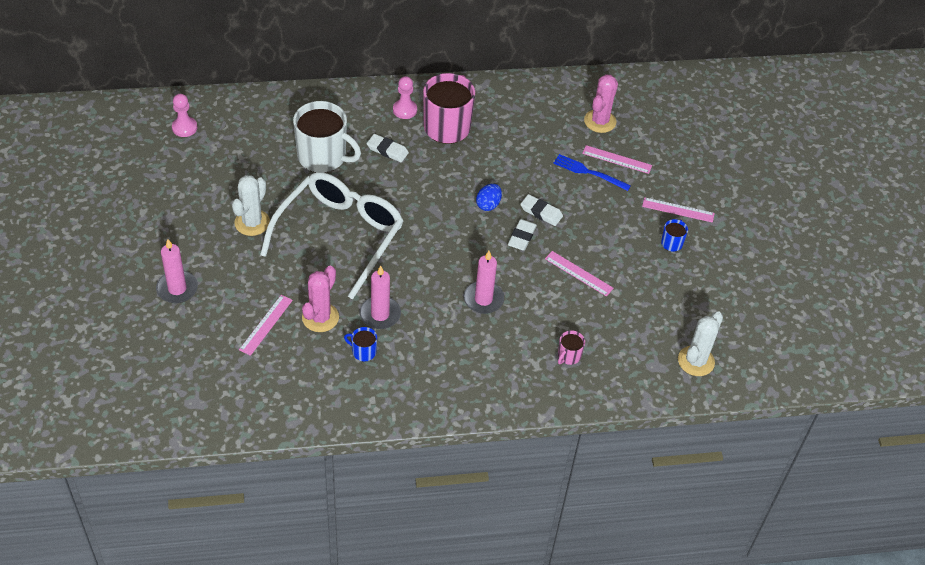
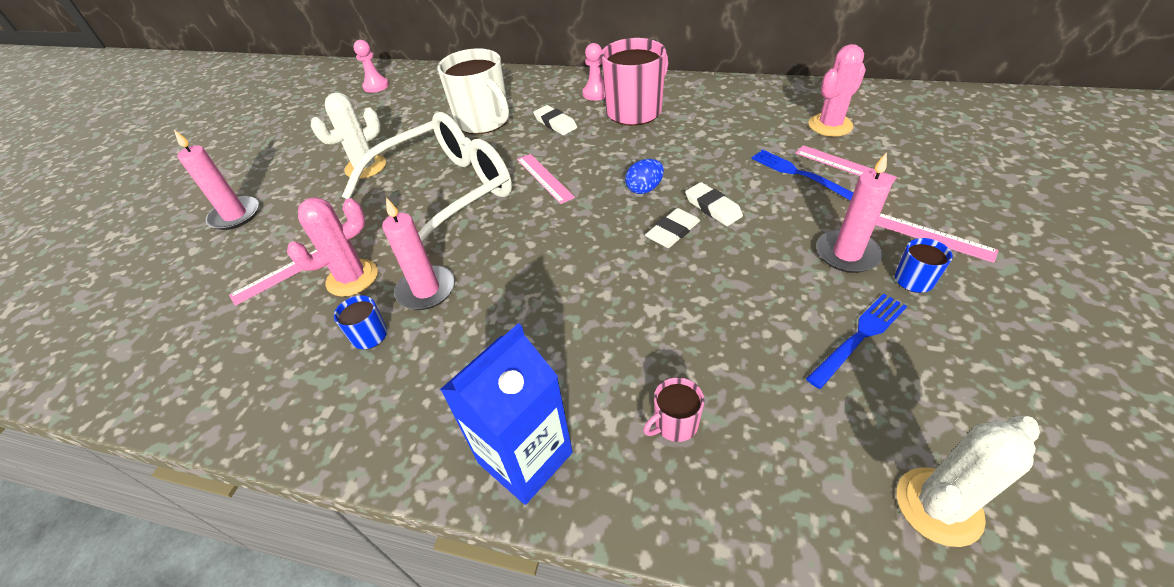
camera: 30 degrees right, 5 degrees down
pink candle [464,251,504,314] -> pink candle moved to [817,152,892,273]
pink ruler [545,251,614,296] -> pink ruler moved to [517,154,575,204]
none -> blue carton [440,323,573,505]
none -> blue fork [806,294,907,389]

